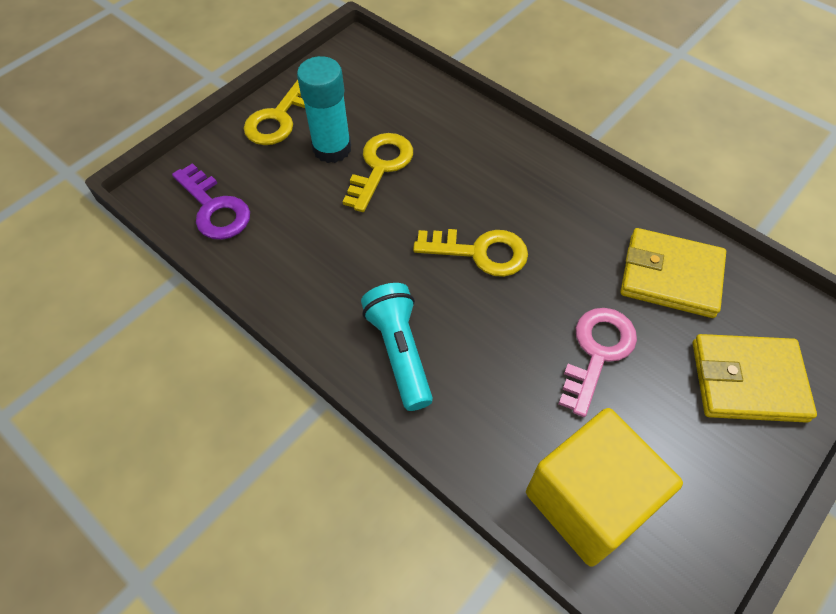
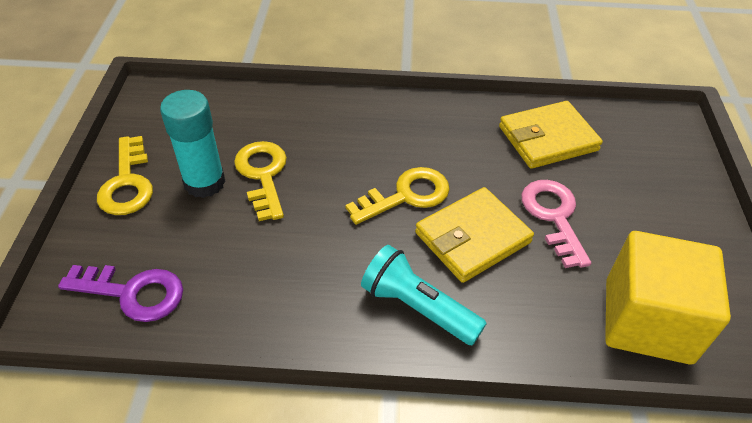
camera: 40 degrees left, 10 degrees down
yellow wallet [693,334,817,423] -> yellow wallet moved to [415,187,534,283]

